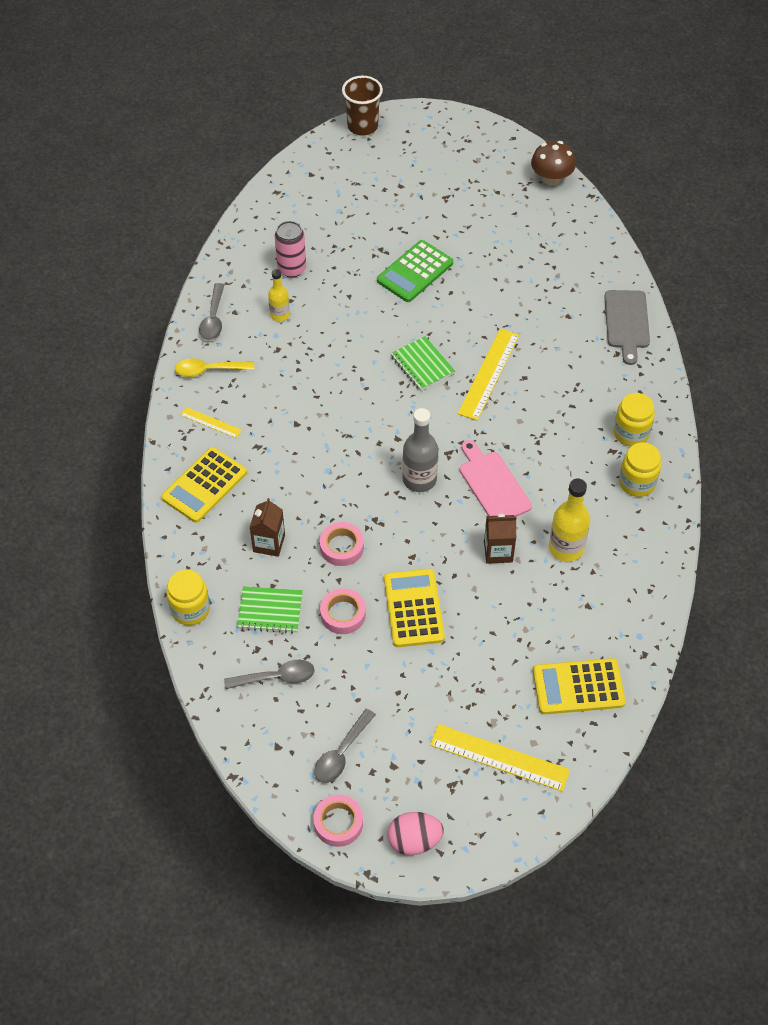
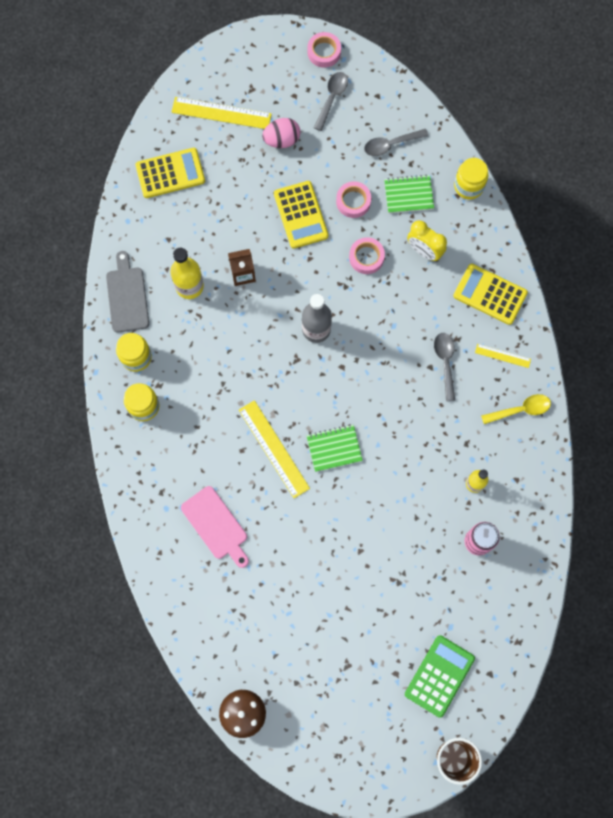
camera: 170 degrees right, 20 degrees up
yellow calculator [161,447,247,523] -> yellow calculator turned 90 degrees counterclockwise [453,264,528,325]
grey spoon [199,283,224,340] -> grey spoon moved to [434,333,455,401]
brown carton [249,498,285,557] -> yellow clock [407,220,447,261]
green calculator [377,240,453,302] -> green calculator moved to [405,635,475,718]
pink egg [388,812,444,855] -> pink egg moved to [262,118,300,148]
green notebook [391,336,455,391] -> green notebook turned 60 degrees counterclockwise [307,425,363,472]
yellow ruler [458,328,519,421] -> yellow ruler turned 45 degrees counterclockwise [239,400,310,498]
pink cutting board [460,440,532,517] -> pink cutting board moved to [181,486,249,568]
grey cutting board [604,290,650,365] -> grey cutting board moved to [106,251,149,333]

